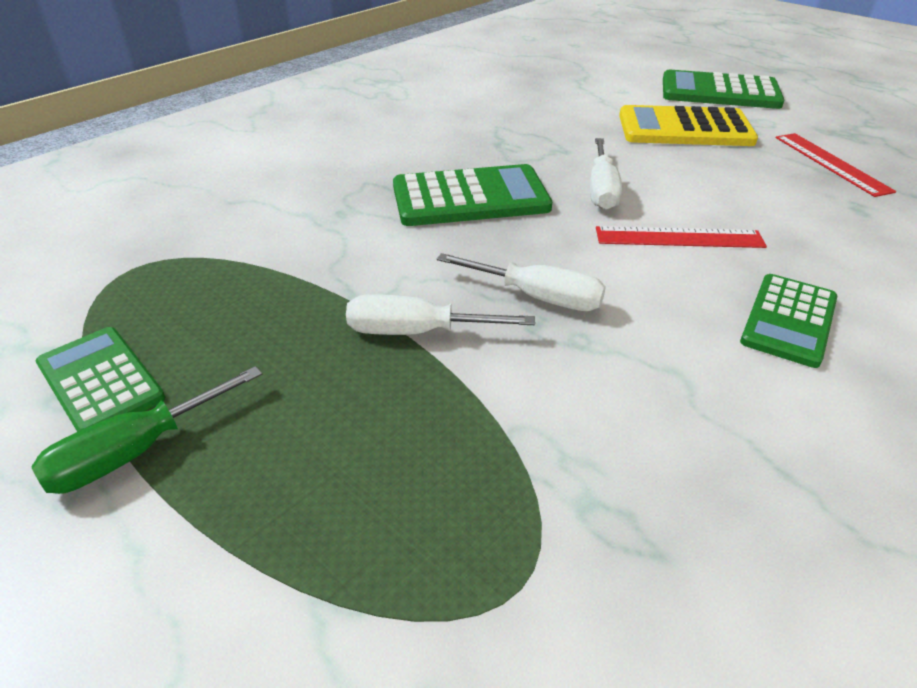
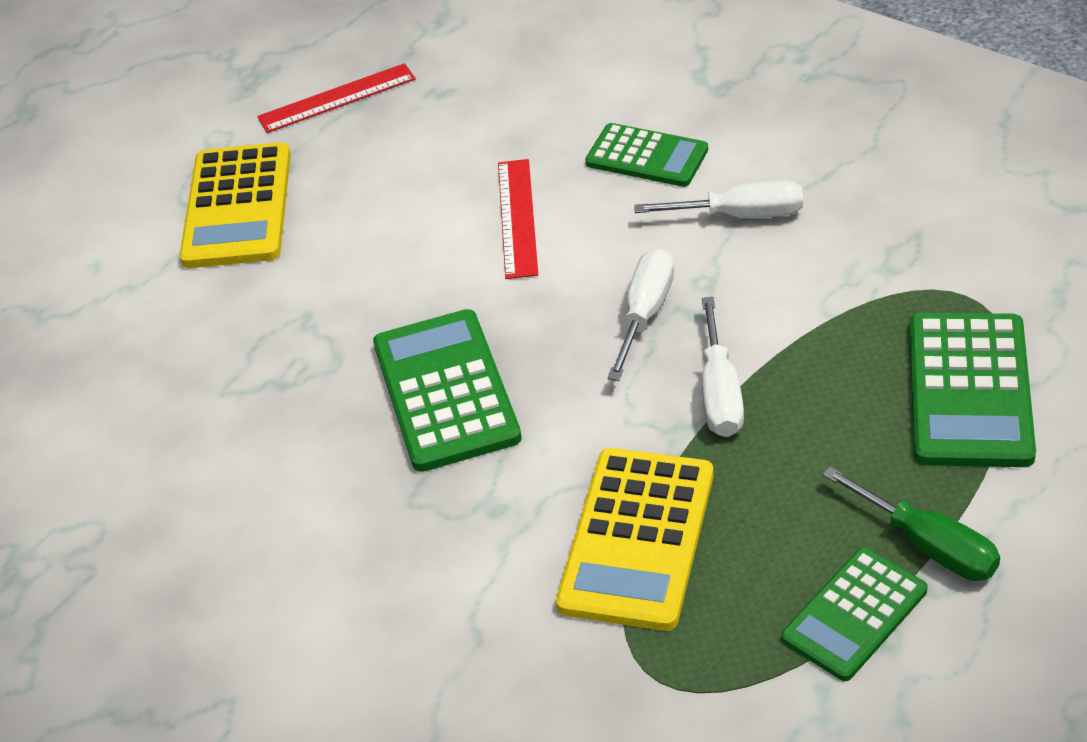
camera: 90 degrees left, 5 degrees up
white screwdriver [590,138,622,210] -> white screwdriver moved to [634,180,803,218]
green calculator [663,70,784,109] -> green calculator moved to [909,313,1036,467]
none -> yellow calculator [556,448,714,631]

